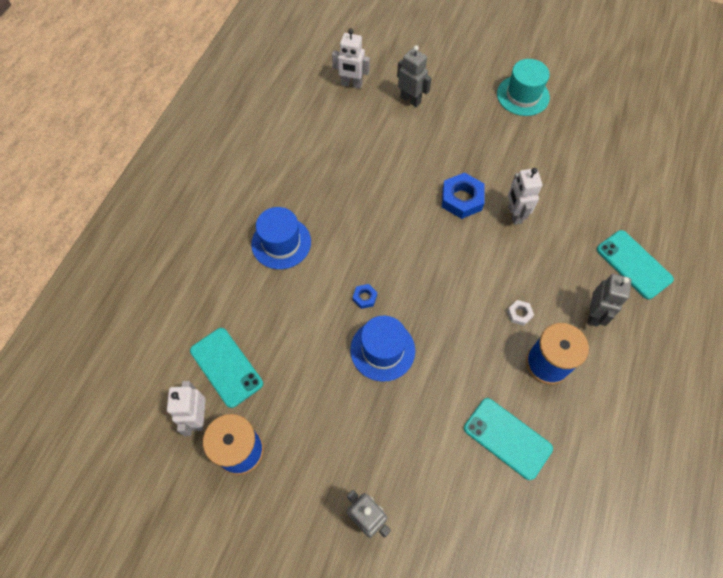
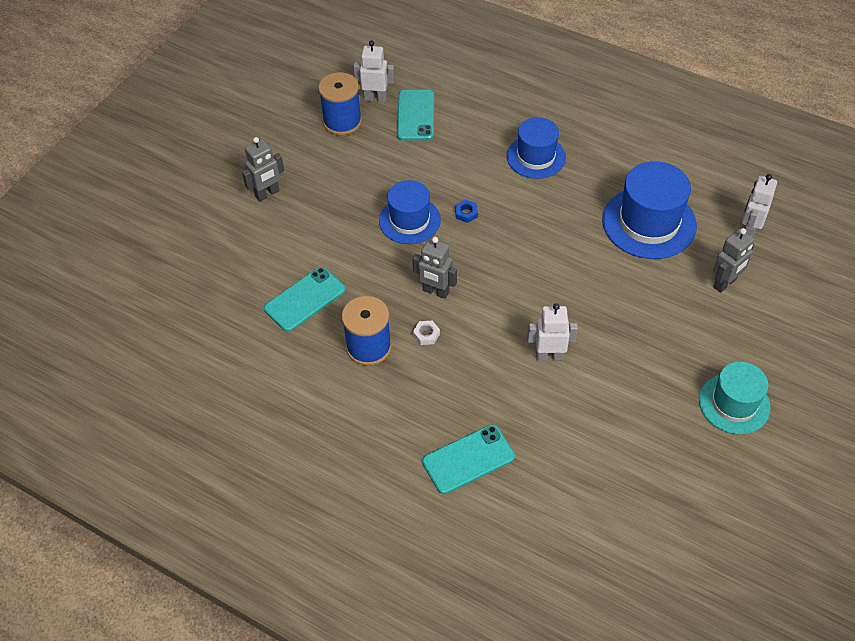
camera: 100 degrees right, 10 degrees down
turquoise phone [190,328,263,408] -> turquoise phone turned 60 degrees counterclockwise [397,90,434,140]
blue nut [442,173,485,219] -> none
grey robot [588,274,631,327] -> grey robot moved to [413,237,457,299]
none -> blue hat [602,161,697,259]

